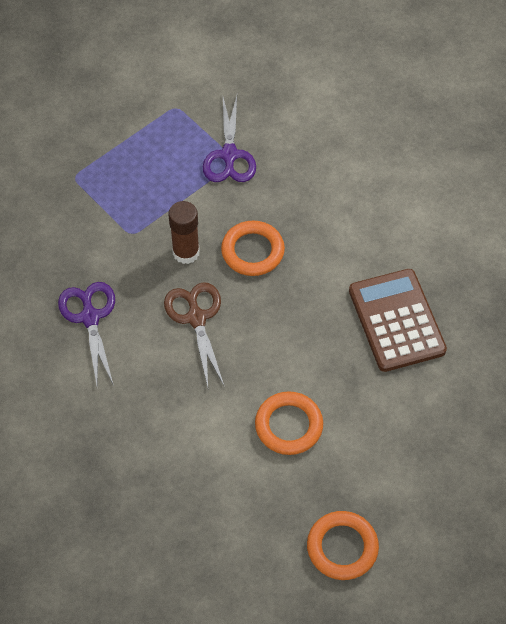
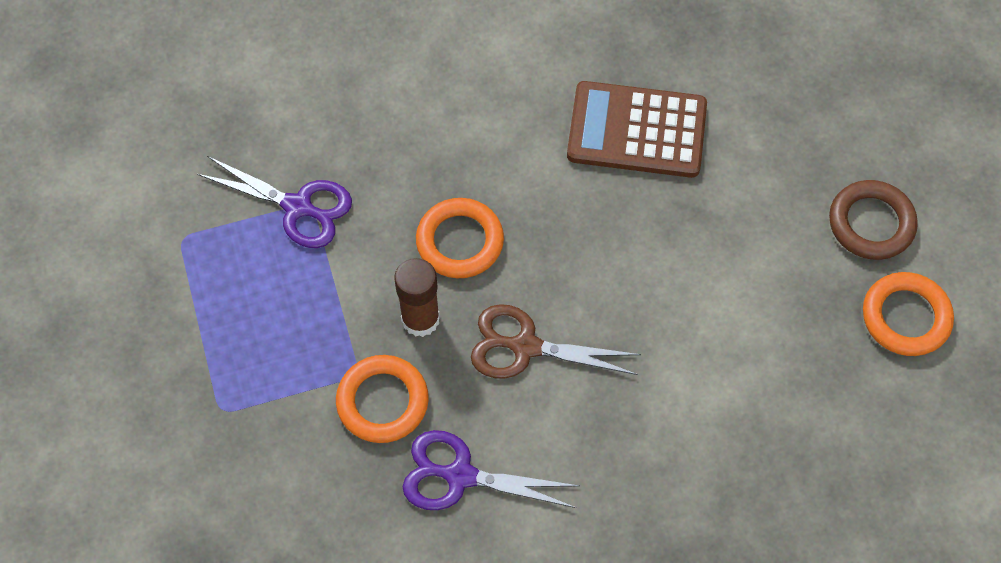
camera: 65 degrees left, 5 degrees up
orange ring [255,391,323,455] -> orange ring moved to [336,355,429,443]
none -> brown ring [829,180,918,260]

